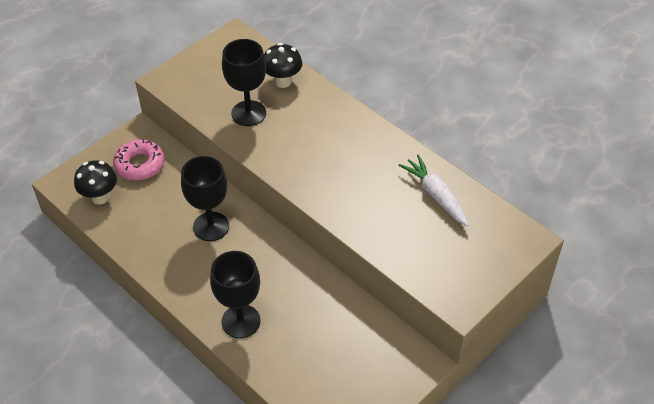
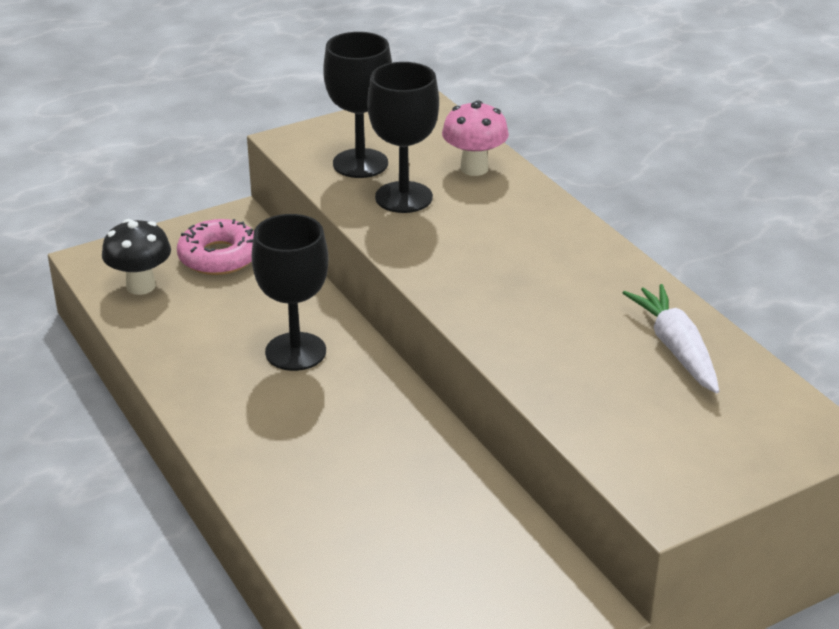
camera: 15 degrees right, 15 degrees down
black goblet [210,251,261,338] -> black goblet moved to [323,32,392,178]
black mushroom [264,43,302,88] -> pink mushroom [442,100,509,176]

